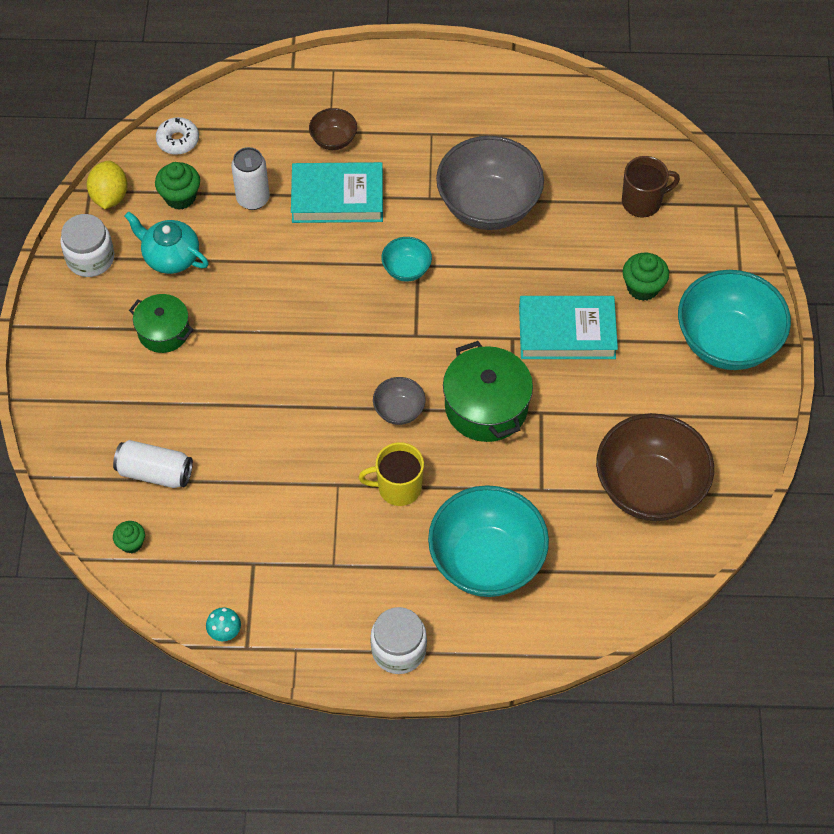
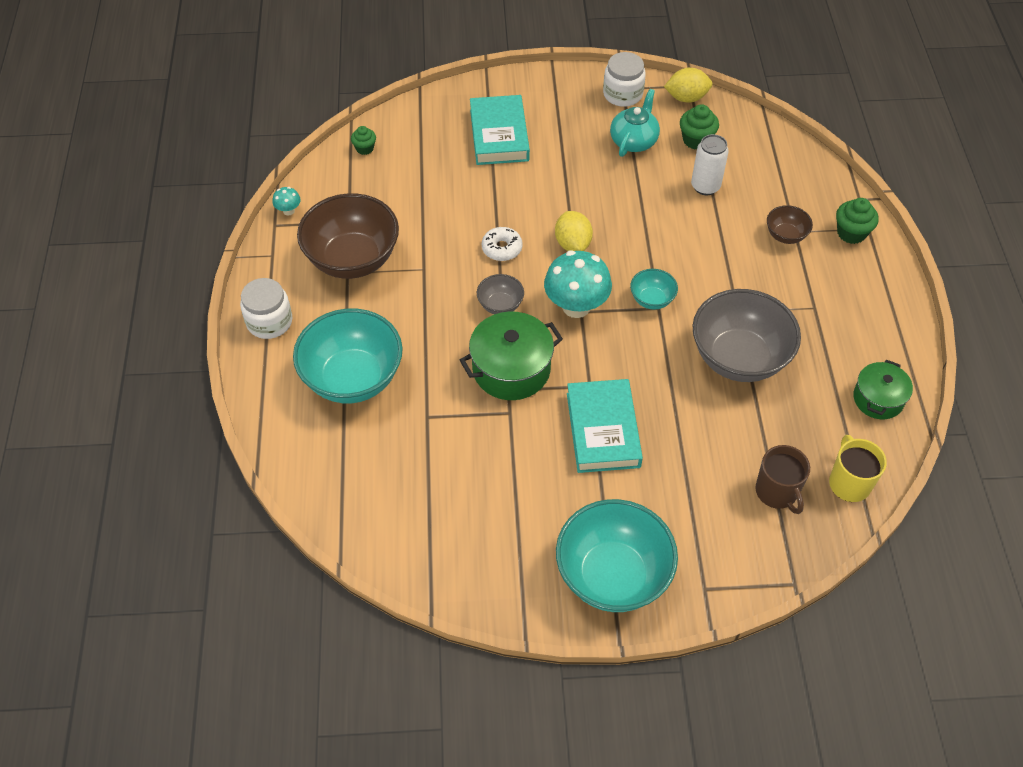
camera: 85 degrees right, 5 degrees down
white can [113,440,193,488] -> none
green pot [129,294,194,353] -> green pot moved to [853,360,913,419]
white donut [156,117,199,155] -> white donut moved to [482,227,523,261]
turquoise book [291,162,383,223] -> turquoise book moved to [470,95,530,165]
yellow mug [359,442,424,506] -> yellow mug moved to [829,435,887,502]
brown bowl [596,413,714,521] -> brown bowl moved to [297,193,399,279]
green cupcake [623,253,669,301] -> green cupcake moved to [836,198,879,244]
none -> turquoise mushroom [544,250,612,318]
none -> yellow lemon [555,211,593,251]

